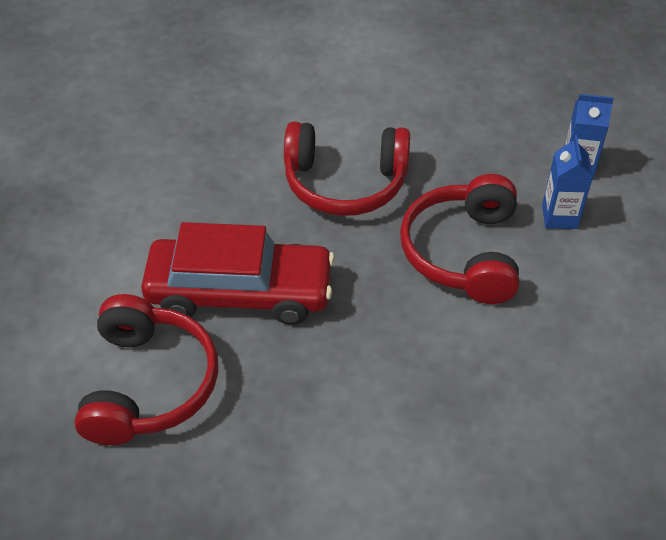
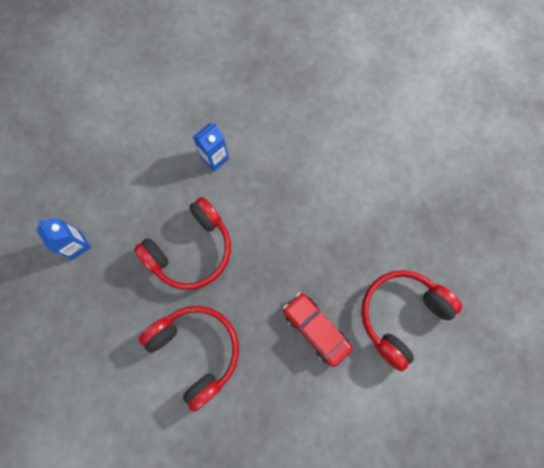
camera: 135 degrees left, 25 degrees up
red car [141,222,335,325] -> red car [283,293,353,367], size x0.63
blue carton [542,135,593,229] -> blue carton moved to [193,122,229,171]

